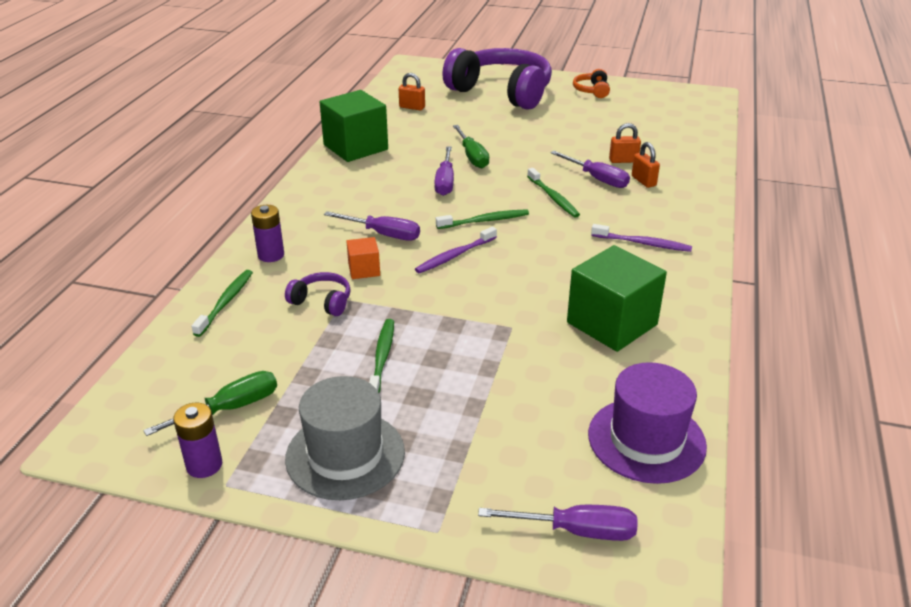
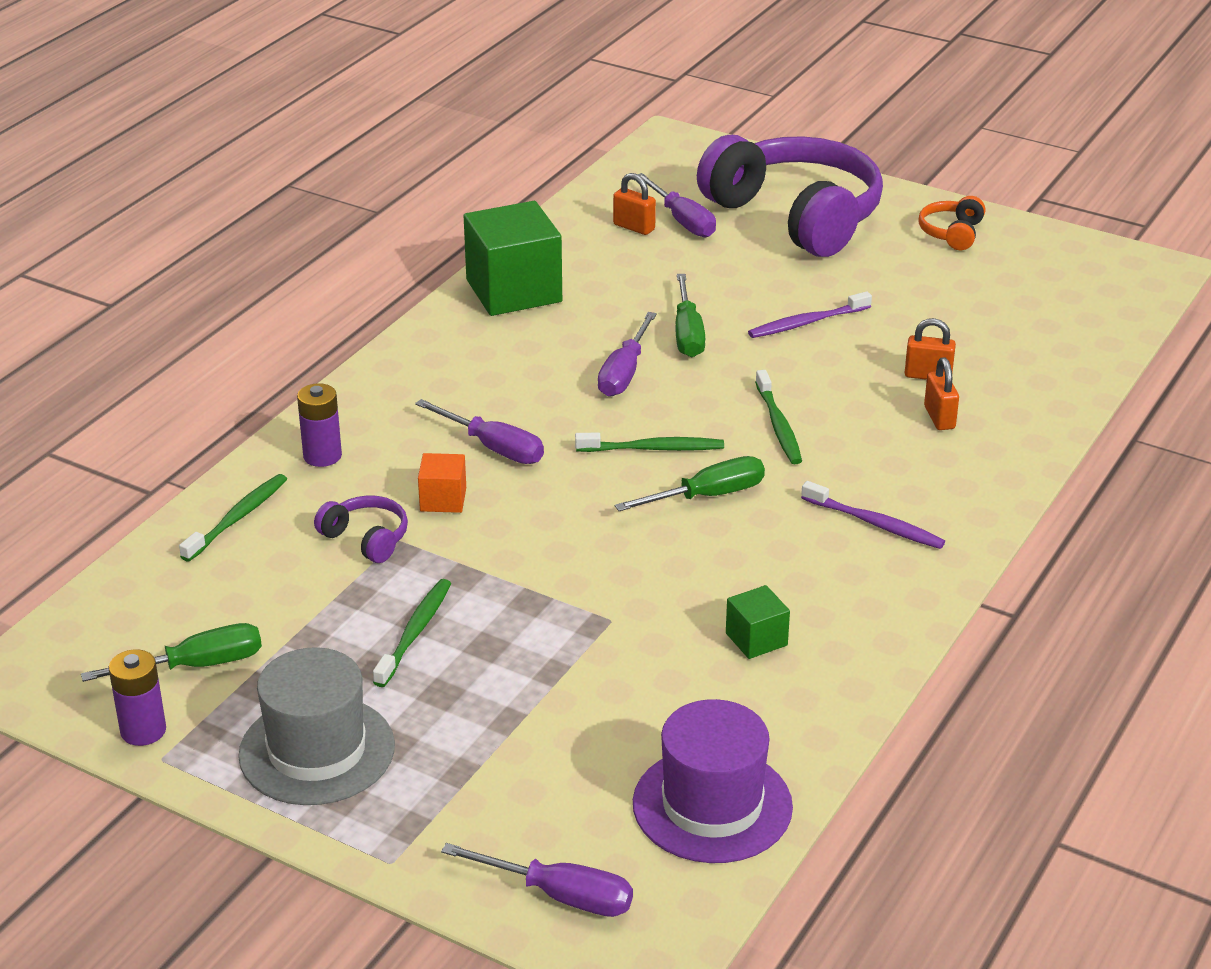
camera: 15 degrees right, 0 degrees up
purple toothbrush [415,227,497,273] -> purple toothbrush moved to [748,291,872,338]
purple screwdriver [551,151,630,188] -> purple screwdriver moved to [637,173,716,237]
green cube [567,245,667,352] -> green cube [726,585,790,659], size x0.48
none -> green screwdriver [615,456,765,511]

